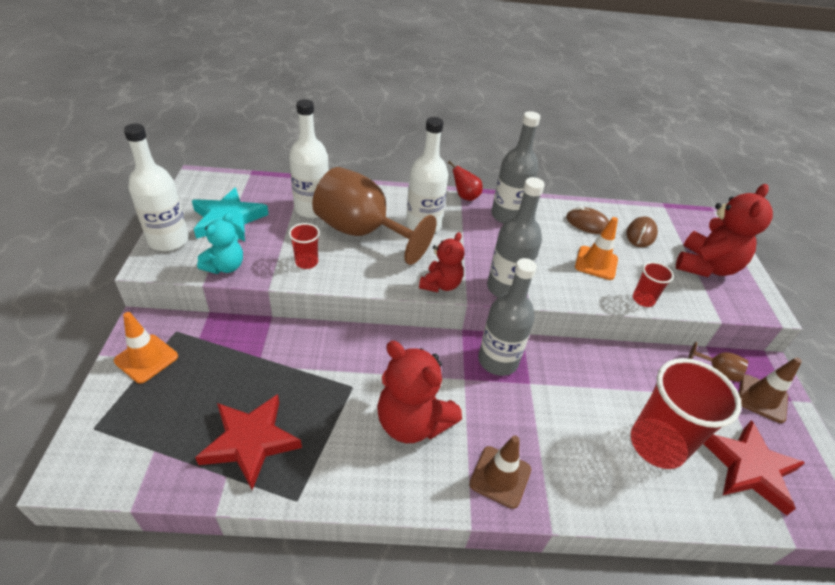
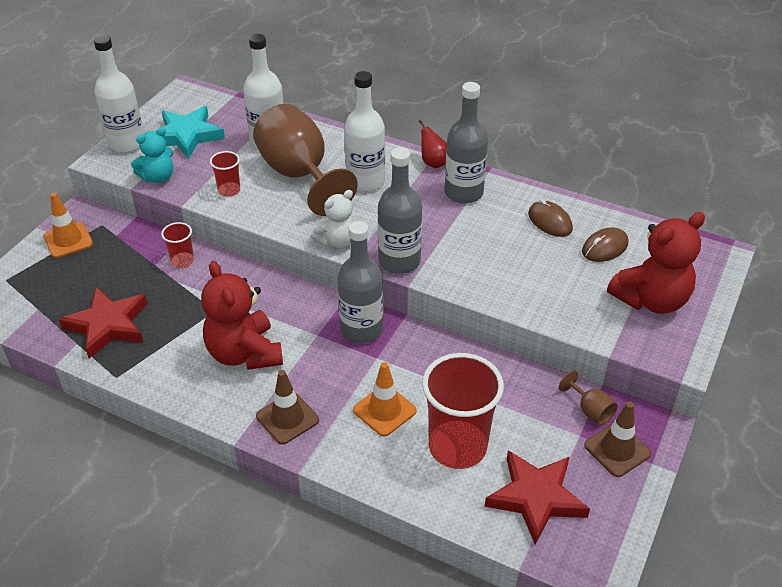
camera: 30 degrees right, 0 degrees up
red teddy bear [419,232,464,292] -> white teddy bear [311,190,355,248]
orange traffic cone [575,217,618,280] -> orange traffic cone moved to [353,362,417,436]
red cup [633,262,674,307] -> red cup moved to [161,222,194,268]

